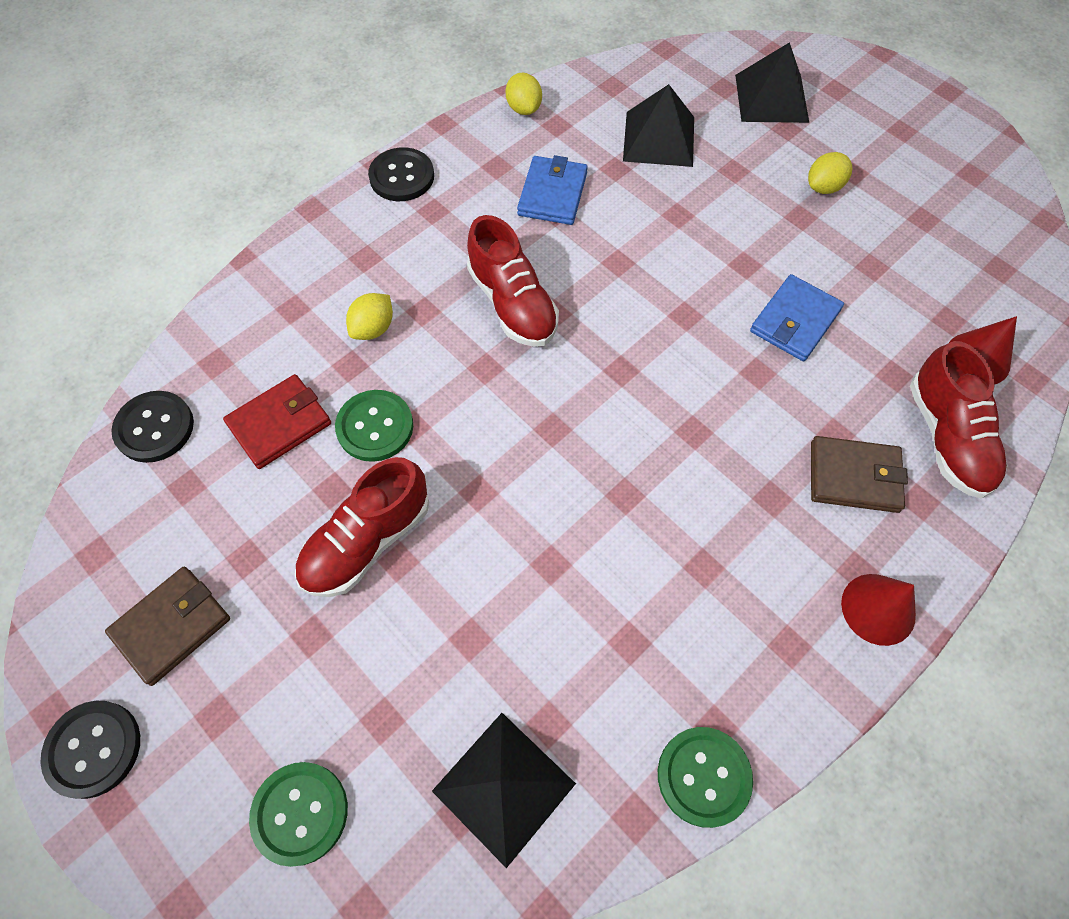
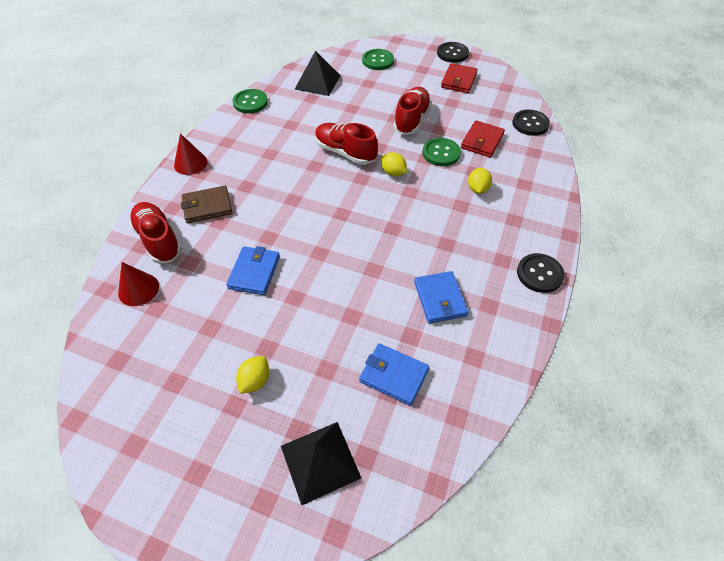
camera: 155 degrees right, 10 degrees down
brown wallet [105,567,230,686] -> red wallet [441,63,478,93]
red shoe [467,215,559,347] -> red shoe moved to [315,123,378,165]
yellow lemon [506,73,542,115] -> yellow lemon moved to [381,152,407,177]
black pyramid [623,84,694,167] -> blue wallet [359,343,429,406]

